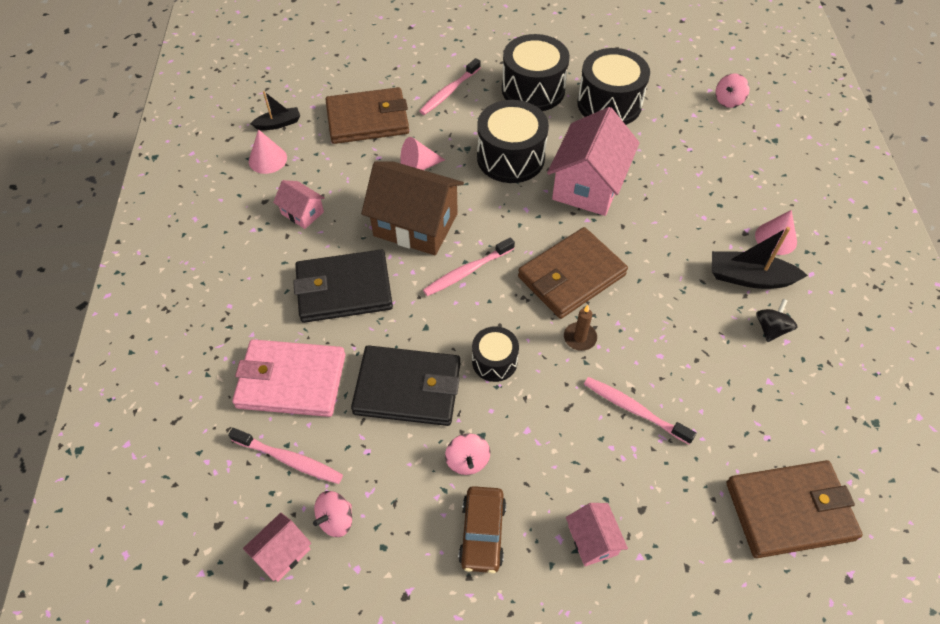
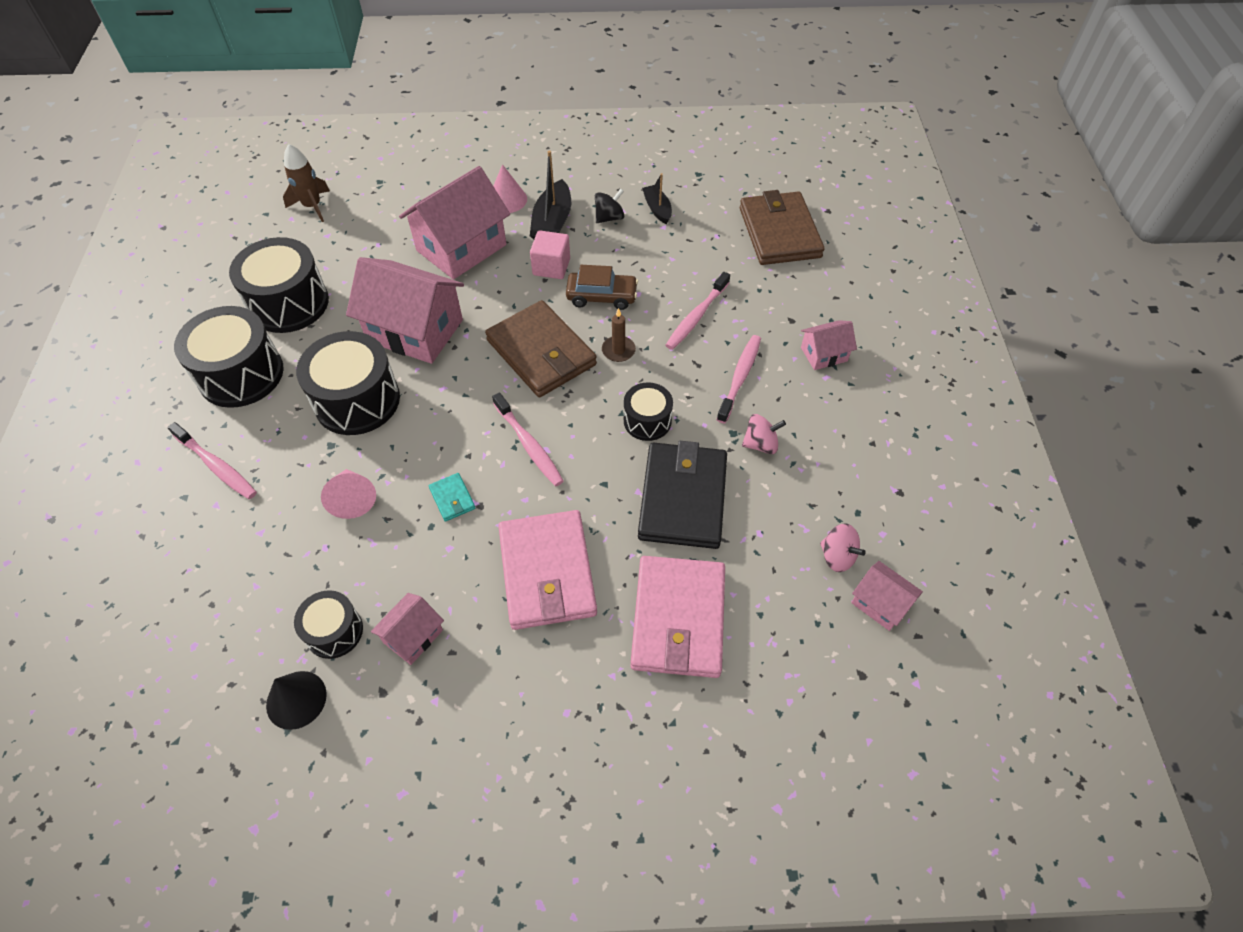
camera: 90 degrees left, 0 degrees up
pink toothbrush [228,428,343,484] -> pink toothbrush moved to [716,335,761,423]
pink cone [249,129,287,174] -> black cone [266,671,327,730]
black boat [250,91,300,130] -> black boat moved to [642,173,672,224]
black wallet [293,250,393,323] -> pink wallet [498,510,597,630]
brown wallet [325,87,409,144] -> none
brown house [361,161,464,255] -> turquoise wallet [429,473,475,522]
brown car [458,486,506,573] -> brown car moved to [566,265,638,310]
pink spinning top [715,73,750,108] -> brown rocket [283,144,330,222]
black spinning top [756,299,798,342] -> black spinning top turned 120 degrees clockwise [595,189,624,223]
none -> black drum [294,590,363,659]
none -> pink house [399,166,510,280]
none -> pink cube [530,230,570,279]

